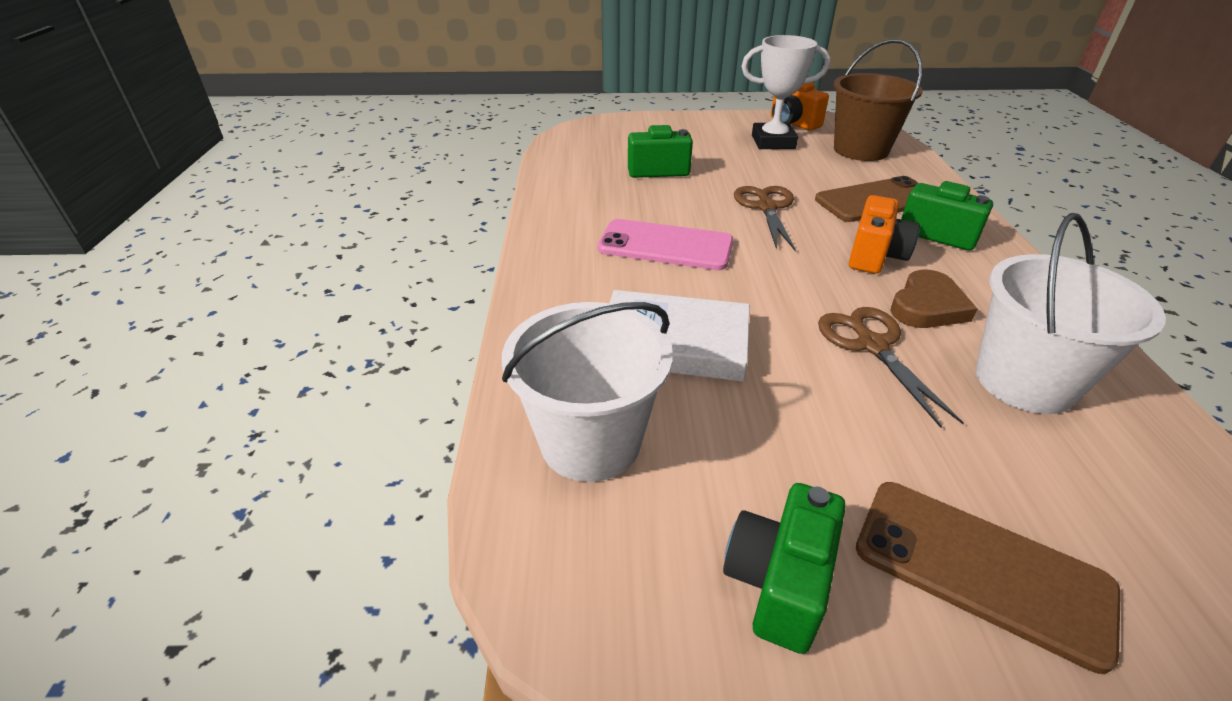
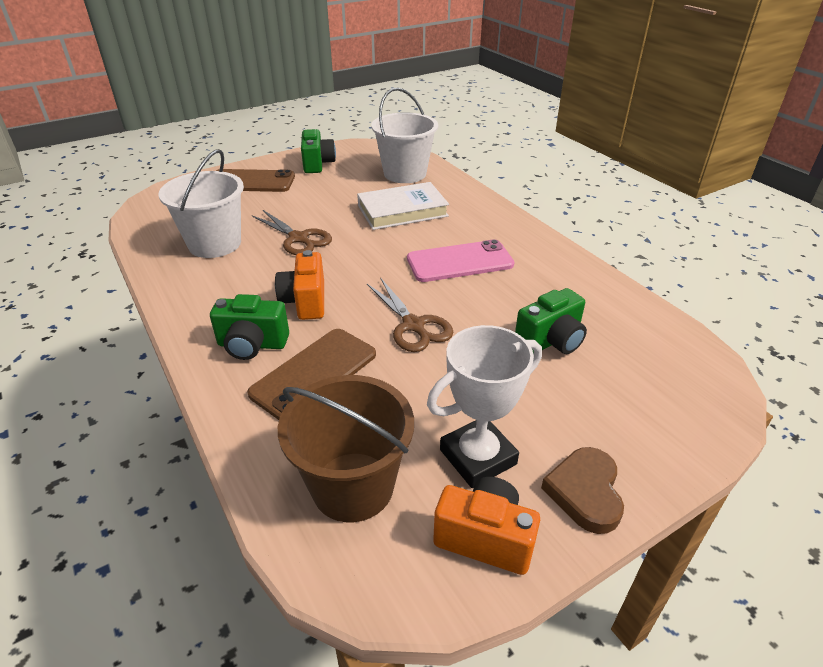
camera: 150 degrees right, 0 degrees up
brown heart [890,269,977,328] -> brown heart moved to [541,447,624,534]

